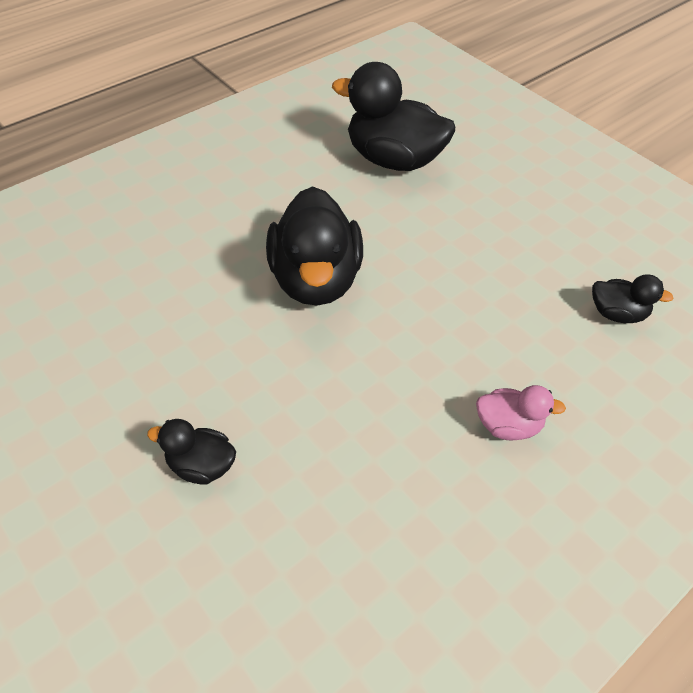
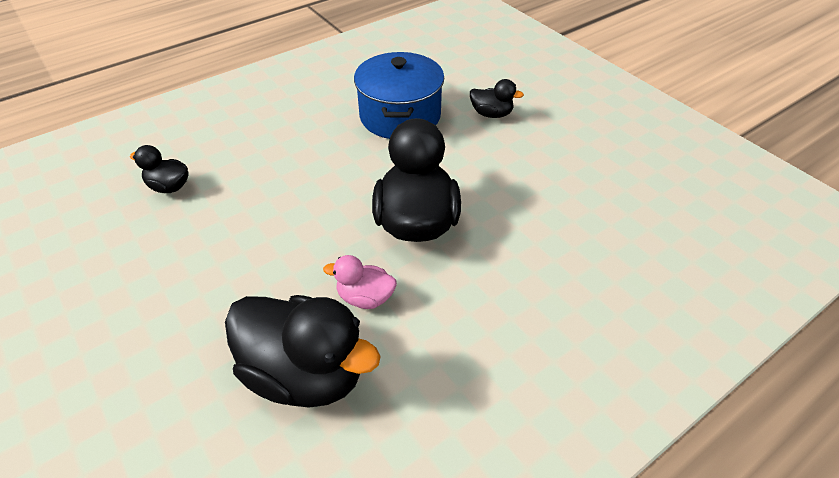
camera: 175 degrees left, 5 degrees down
pink duck [476,385,566,440] -> pink duck moved to [323,255,397,309]
none -> blue pot [354,52,444,139]

